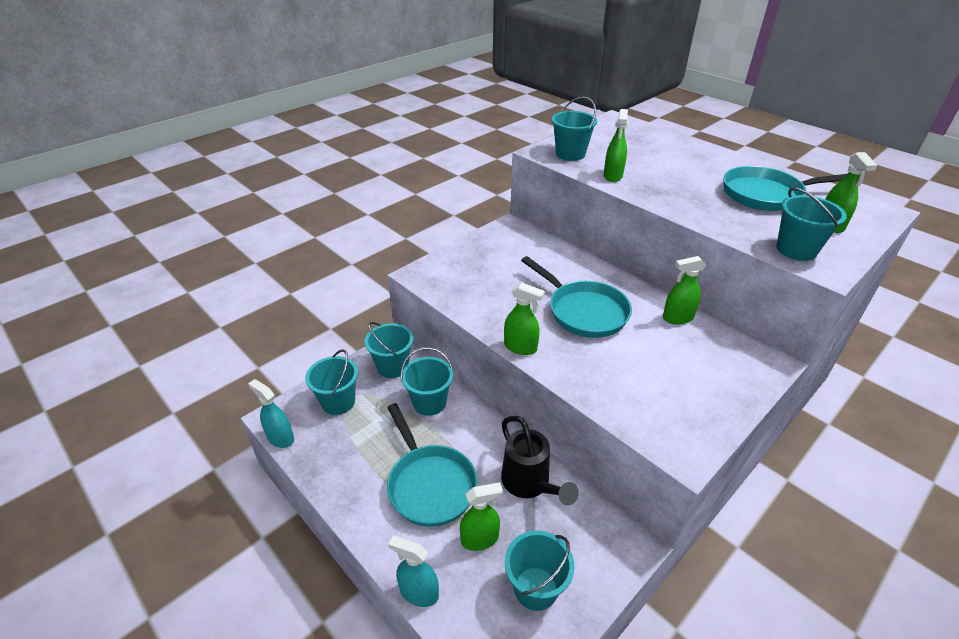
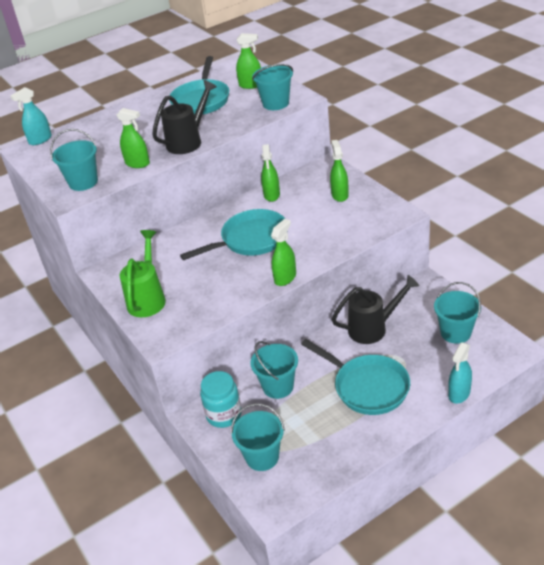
camera: 75 degrees left, 0 degrees up
turquoise spray bottle [248,379,294,448] -> turquoise spray bottle moved to [11,87,52,145]
turquoise bucket [365,322,414,378] -> turquoise jar [200,371,242,428]
turquoise pan [387,403,478,527] -> turquoise pan turned 60 degrees clockwise [301,339,410,415]
green spray bottle [460,482,503,551] -> green spray bottle moved to [330,140,349,202]
none -> green watering can [120,230,166,317]
none -> black watering can [152,80,217,154]

